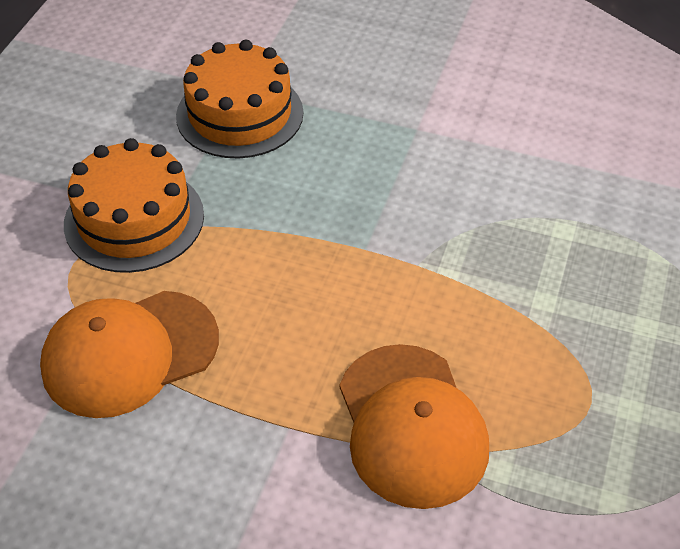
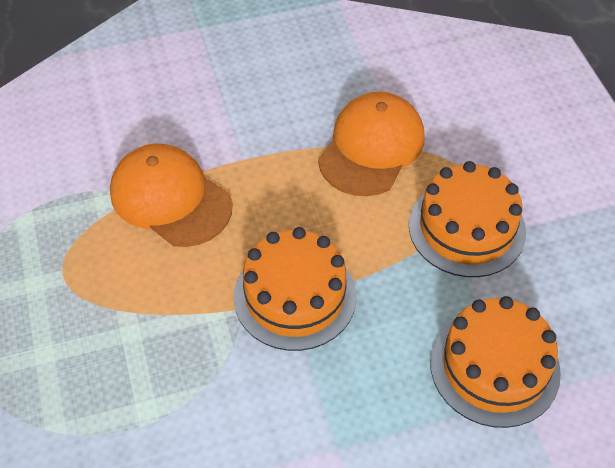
camera: 145 degrees right, 5 degrees up
none -> orange cake [234,227,356,351]

